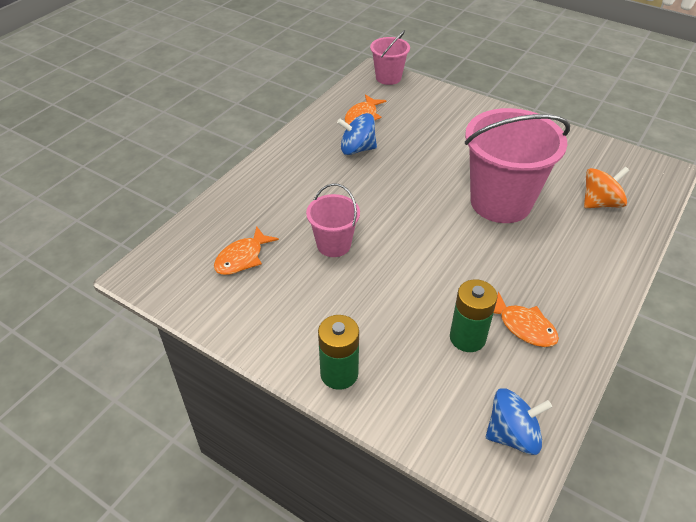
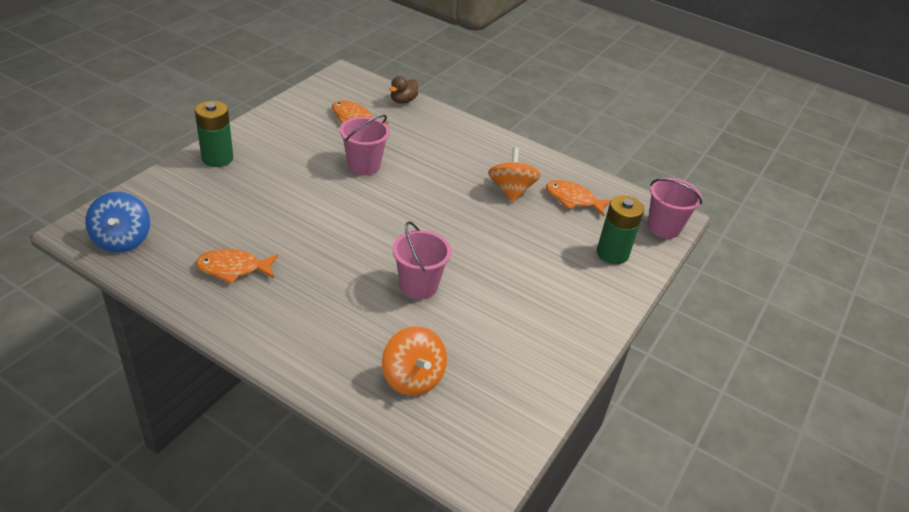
camera: 85 degrees right, 5 degrees down
blue spinning top [337,113,377,155] -> orange spinning top [488,148,541,203]
green battery [450,279,497,352] -> green battery moved to [597,195,644,265]
pink bucket [465,108,570,223] -> pink bucket [392,221,451,300], size x0.52
orange fish [494,292,559,347] -> orange fish turned 45 degrees clockwise [196,249,278,284]
none -> brown duck [389,76,418,104]

